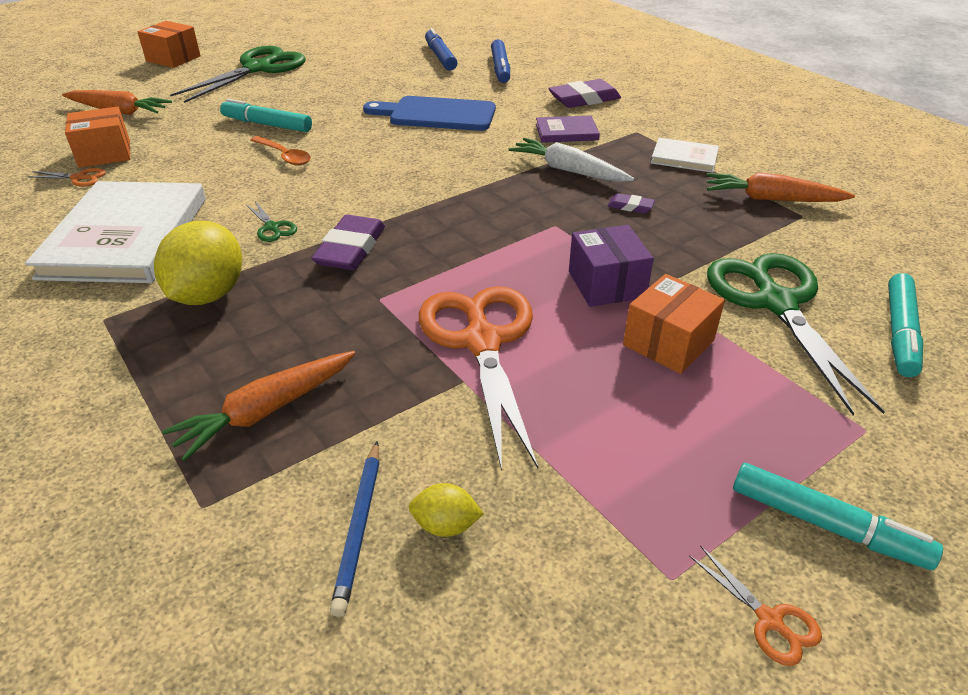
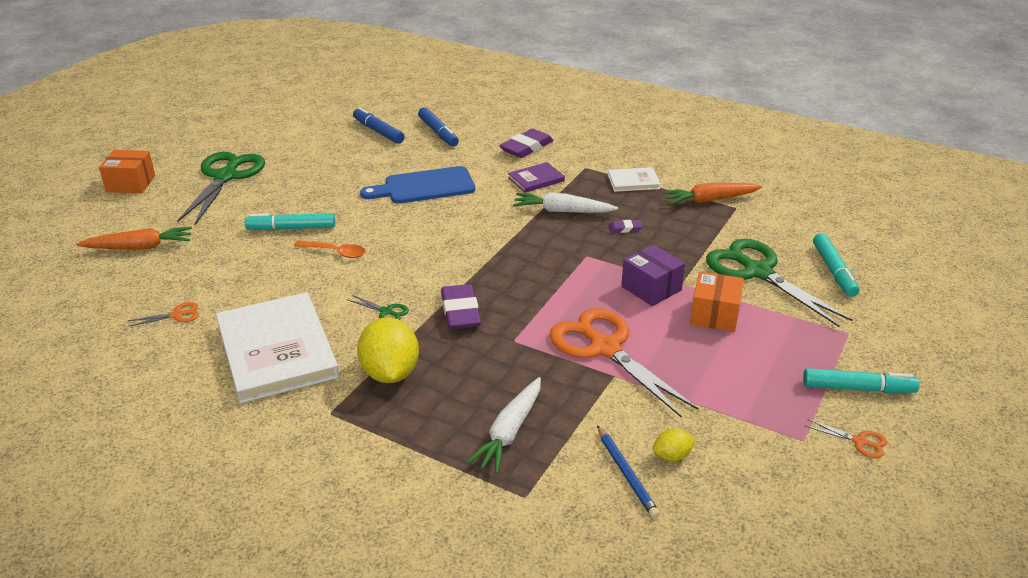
camera: 25 degrees left, 5 degrees down
orange box [65,107,130,168] -> none
orange carrot [162,351,355,461] -> white carrot [466,377,541,474]

